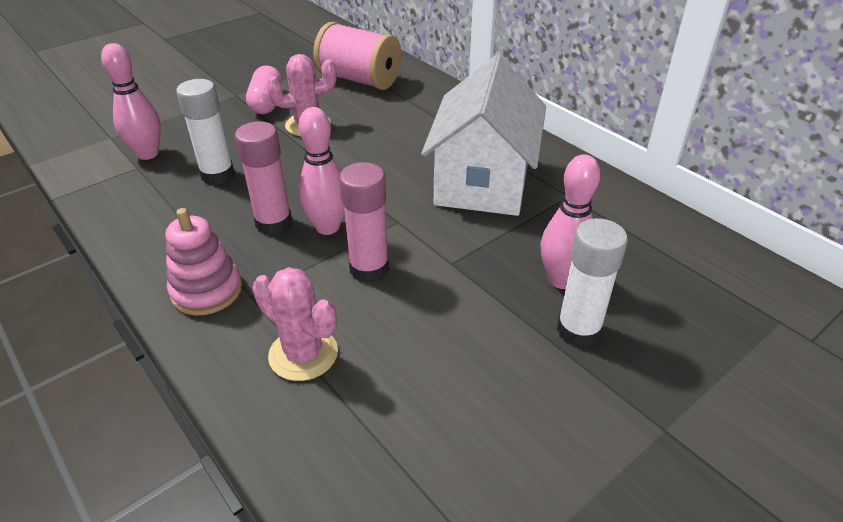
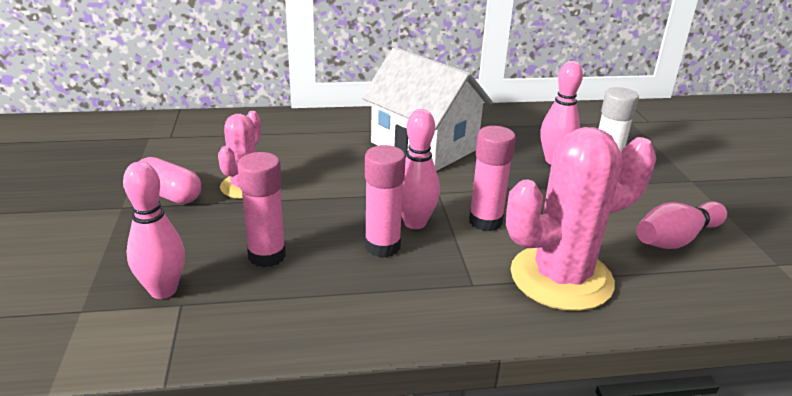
camera: 60 degrees left, 10 degrees down
pink stacking toy [165,208,242,315] -> none
white glue stick [176,79,235,185] -> pink glue stick [237,152,286,267]
pink cactus [252,267,338,381] -> pink cactus [506,127,656,311], size x1.75
pink spool [313,22,401,90] -> none
none -> pink bowling pin [636,201,727,249]

